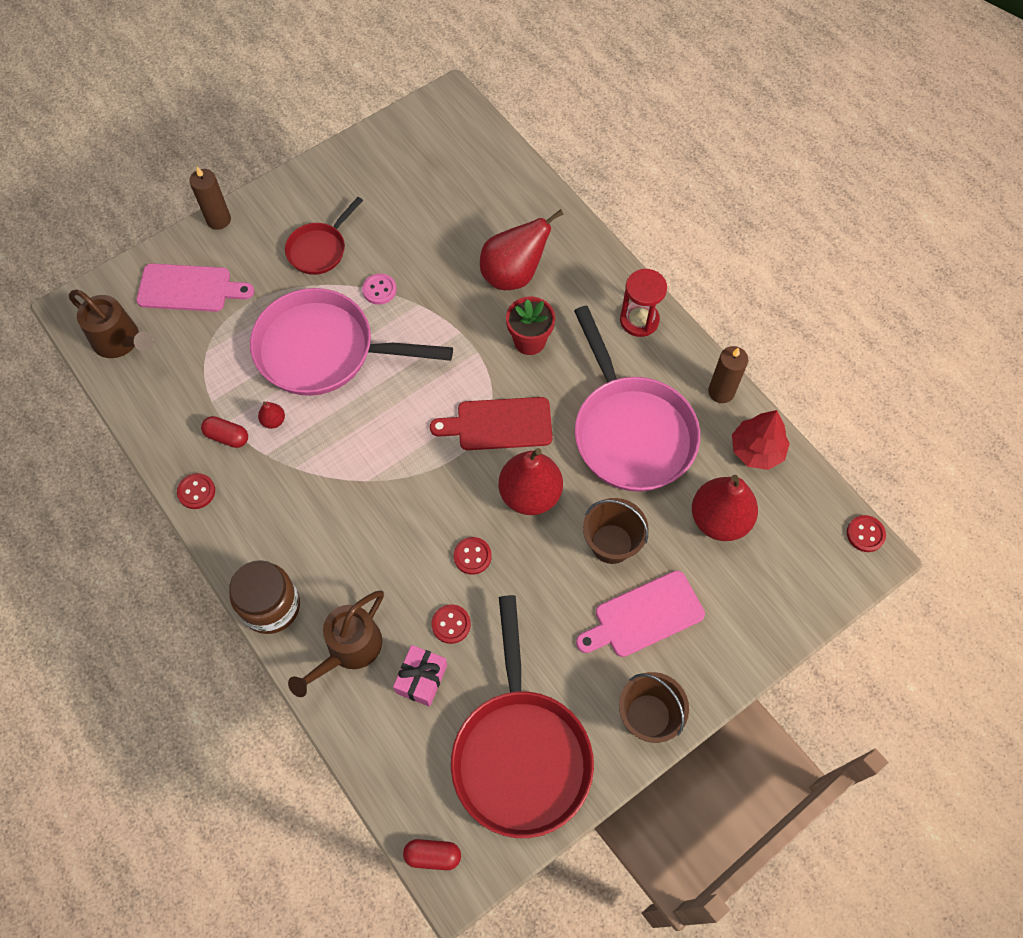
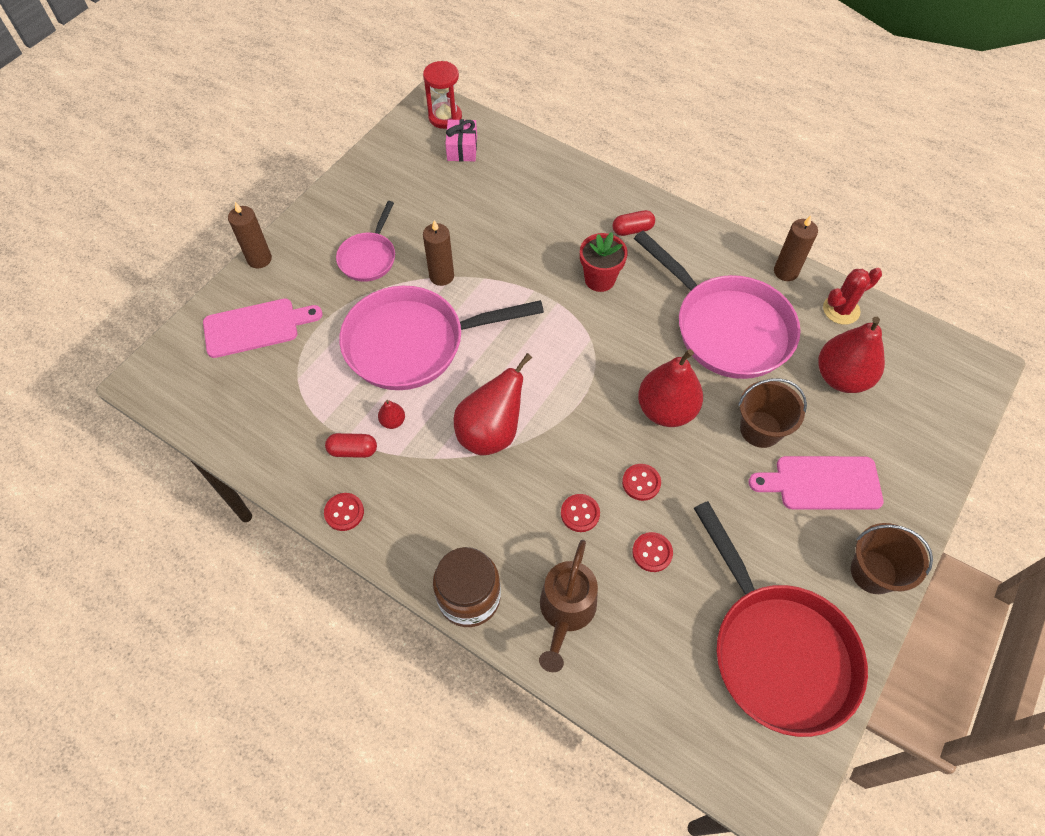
camera: 20 degrees left, 5 degrees down
brown watering can [69,290,154,358] -> none
red pan [285,197,363,275] -> pink pan [336,201,395,282]
pink button [362,273,397,305] -> brown candle [423,220,454,286]
pink gift [393,645,447,707] -> pink gift moved to [445,119,477,162]
red capsule [403,839,461,870] -> red capsule moved to [612,210,655,236]
red cutting board [430,397,553,450] -> none
red pear [480,209,564,290] -> red pear moved to [454,353,532,456]
pink cutting board [576,570,705,657] -> pink cutting board turned 45 degrees clockwise [749,456,883,510]
red hourglass [620,269,667,337] -> red hourglass moved to [423,61,462,129]
red tree [732,410,790,470] -> red cactus [823,268,882,325]
red button [847,515,886,552] -> red button moved to [561,494,600,532]

